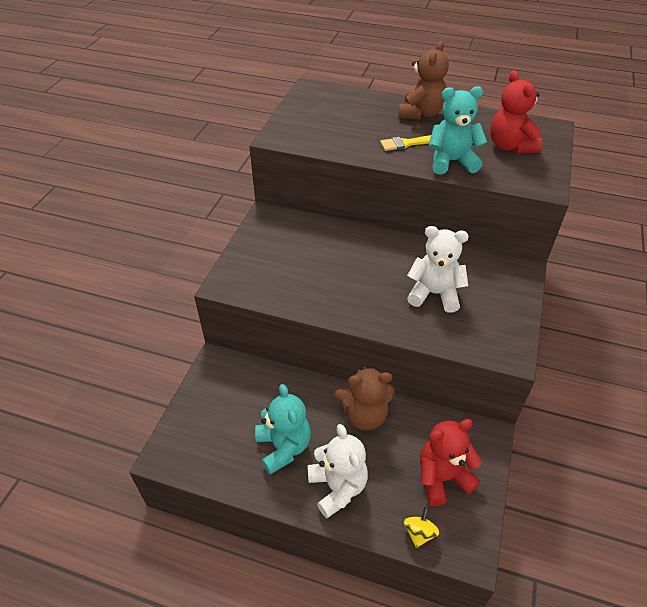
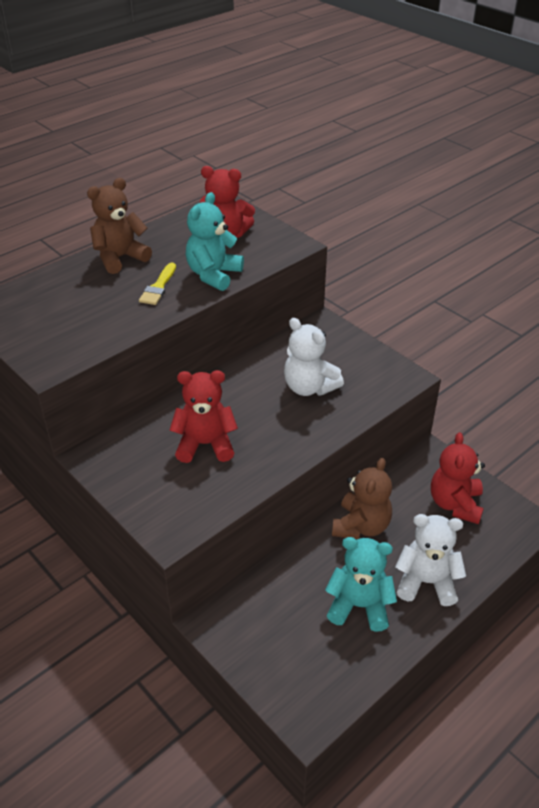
camera: 60 degrees left, 5 degrees down
brown teddy bear [398,41,449,120] -> brown teddy bear turned 90 degrees counterclockwise [87,178,152,274]
yellow spinning top [404,507,440,548] -> none
white teddy bear [407,226,469,313] -> white teddy bear turned 90 degrees counterclockwise [284,318,344,396]
none -> red teddy bear [170,370,238,463]

